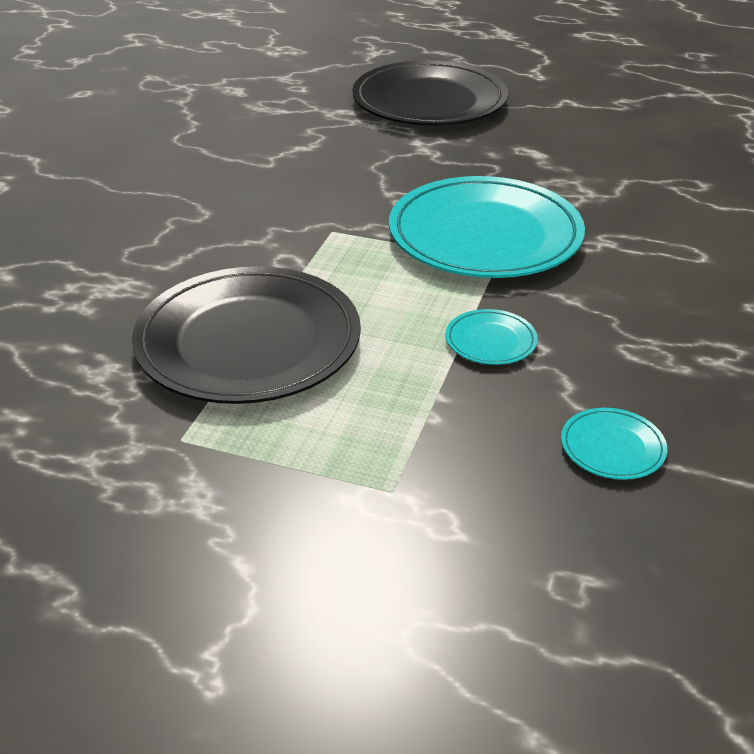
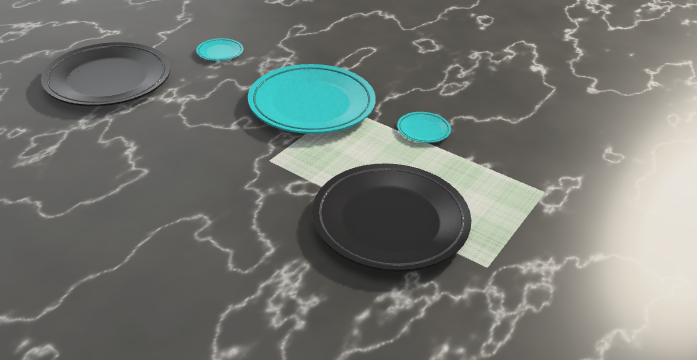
camera: 75 degrees left, 0 degrees up
turquoise plate [561,408,667,480] -> turquoise plate moved to [196,38,243,61]

